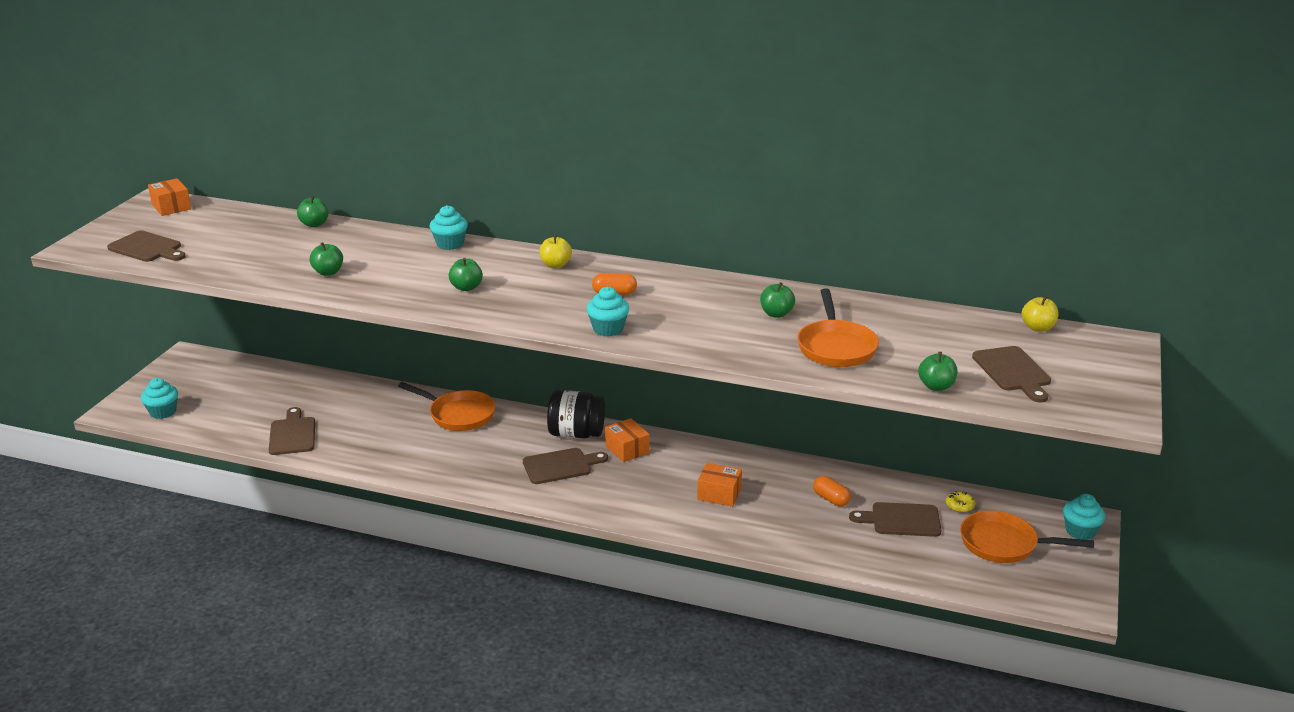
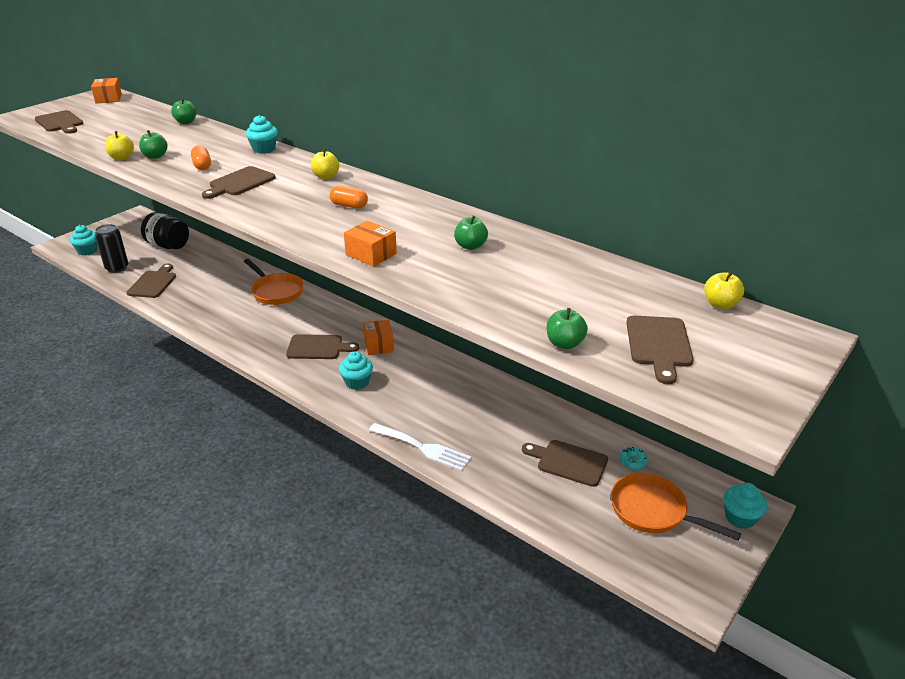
camera: 20 degrees right, 5 degrees up
green apple [449,258,483,291] -> brown cutting board [202,166,276,199]
black jar [547,390,605,439] -> black jar moved to [141,212,189,249]
turquoise cupcake [586,286,630,337] -> turquoise cupcake moved to [339,351,373,390]
orange box [697,463,742,507] -> orange box moved to [344,221,397,267]
orange pan [797,288,879,367] -> none
orange capsule [813,476,851,506] -> orange capsule moved to [191,146,211,170]
yellow donut [946,491,975,512] -> turquoise donut [619,447,648,469]
none -> black can [95,224,128,273]
none -> yellow apple [105,131,134,160]
none -> white fork [369,423,472,471]

